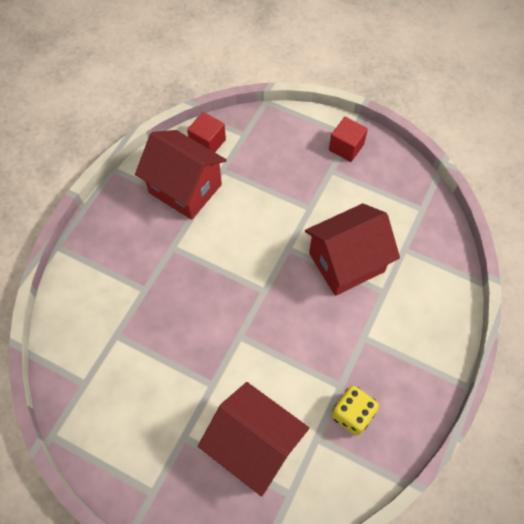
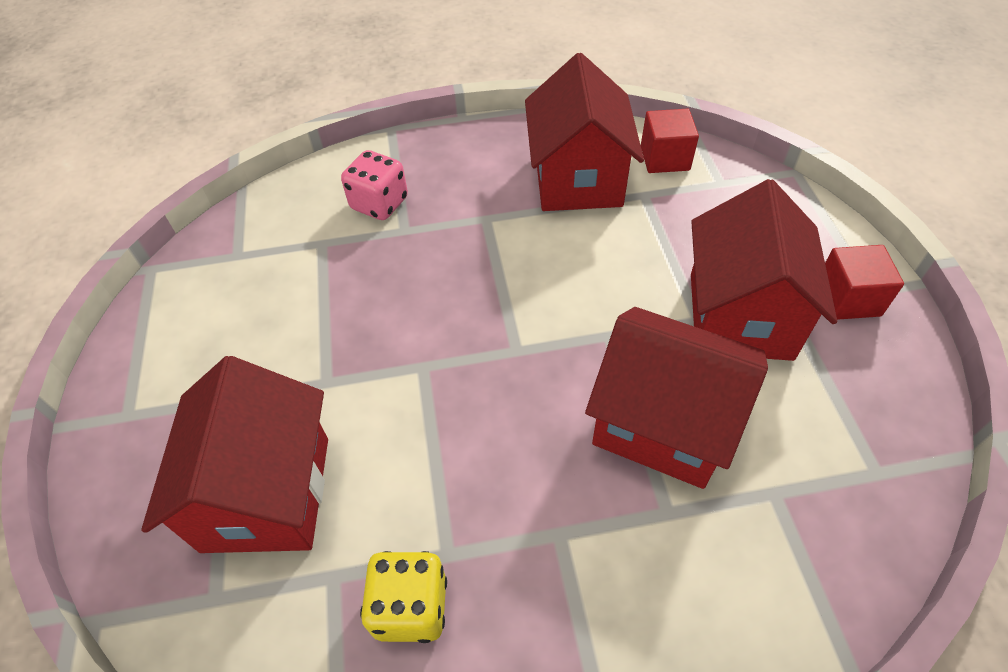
camera: 55 degrees right, 10 degrees down
none -> pink dice [341,150,408,220]
none -> red house [691,179,837,361]

